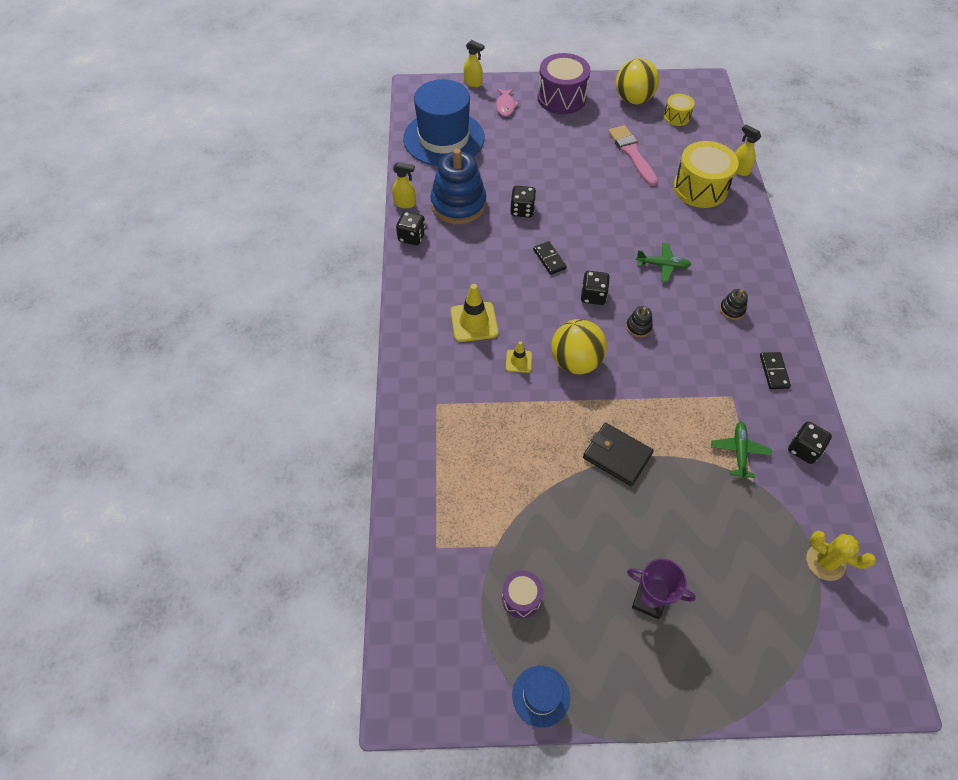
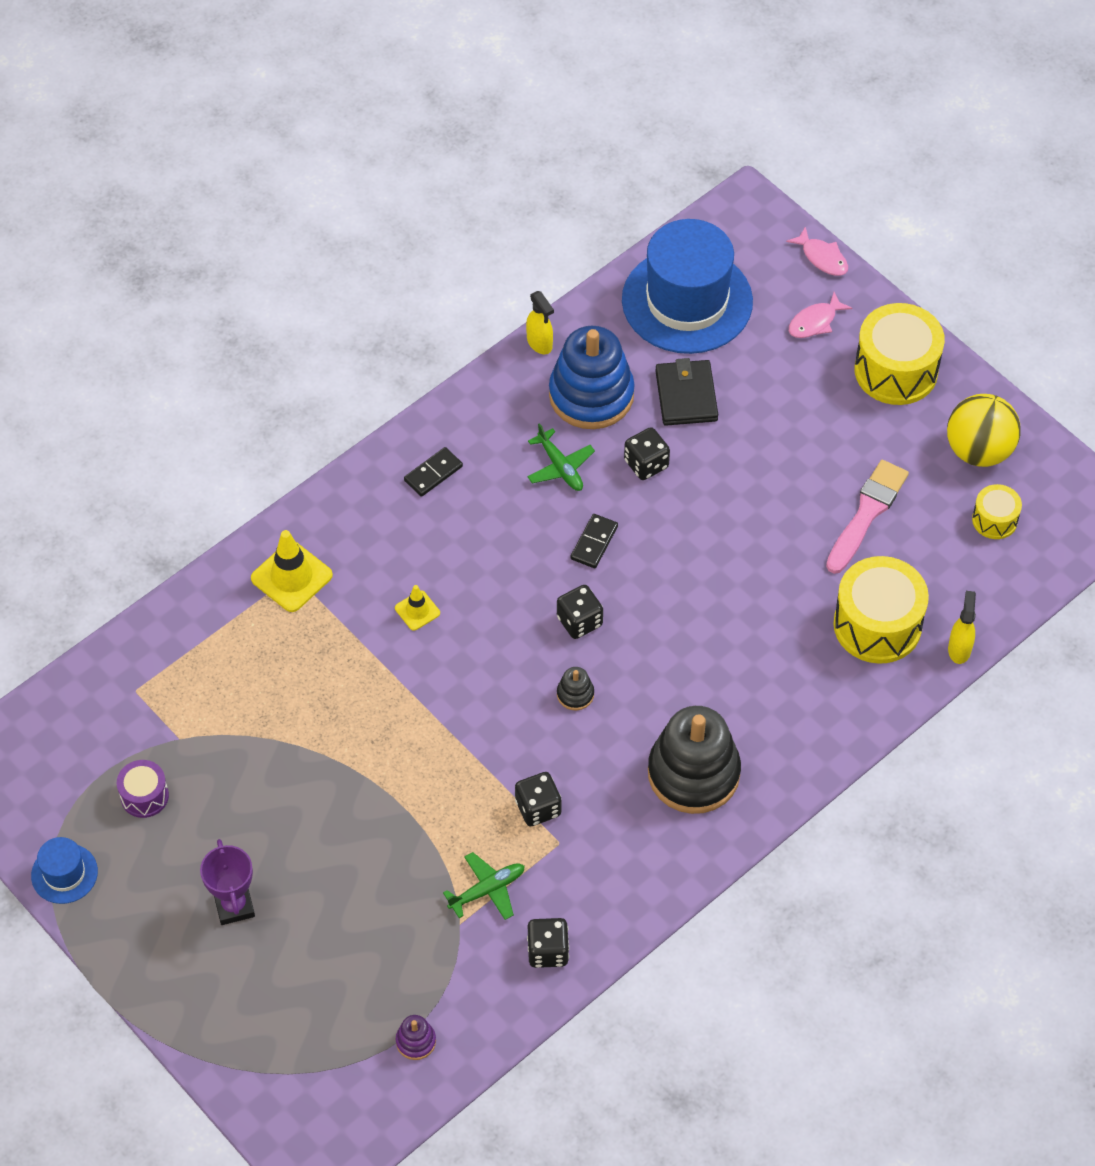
camera: 50 degrees right, 0 degrees up
black dice [396,211,426,245] -> black dice moved to [515,772,561,826]
yellow traffic cone [450,284,498,342] -> yellow traffic cone moved to [251,530,333,612]
yellow spray bottle [464,40,484,87] -> pink fish [786,226,848,276]
purple drum [537,53,591,114] -> yellow drum [855,303,945,405]
yellow ball [551,319,607,374] -> none
black wallet [583,423,654,486] -> black wallet moved to [655,358,718,426]
green plane [636,243,692,282] -> green plane moved to [527,423,595,491]
black stacking toy [720,289,748,320] -> black stacking toy [648,706,741,814], size x2.42
black domino [760,352,791,389] -> black domino moved to [404,447,463,497]
yellow cactus [806,531,876,581] -> purple stacking toy [396,1015,436,1060]

